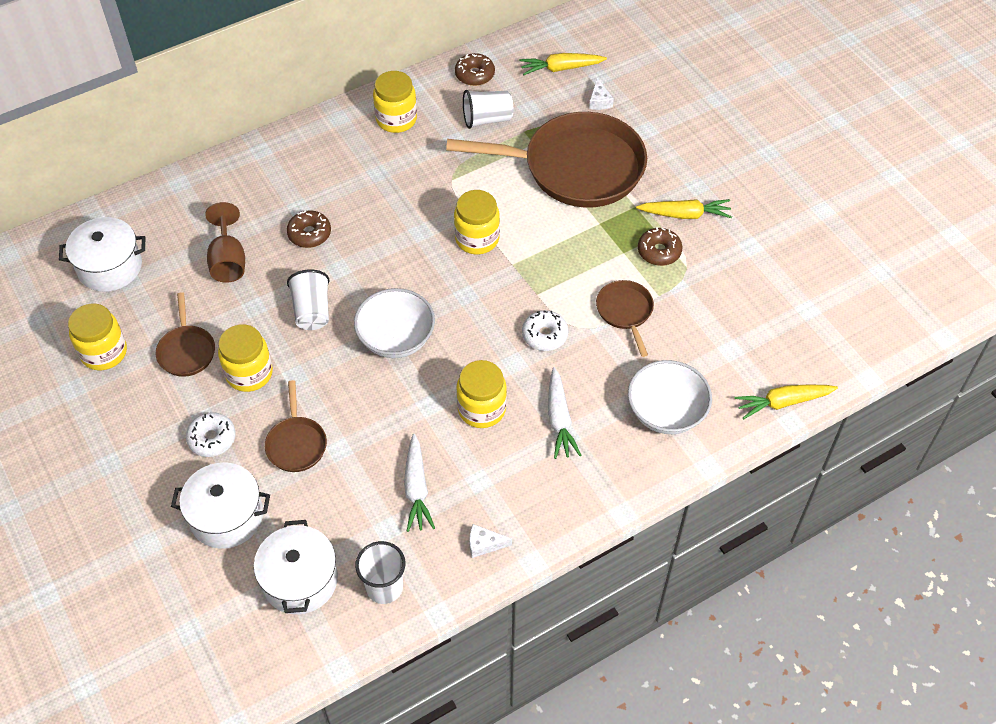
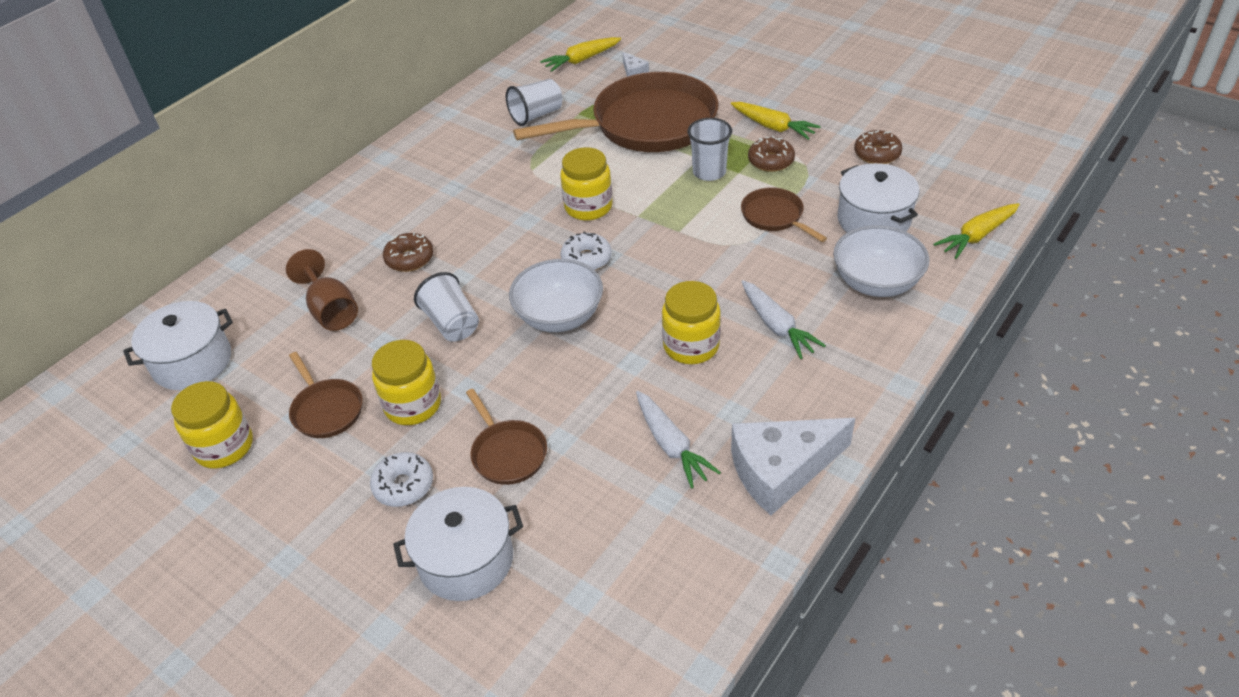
camera: 20 degrees left, 10 degrees down
white pot [254,520,338,614] -> white pot moved to [837,163,919,232]
white cup [355,541,406,604] -> white cup moved to [688,118,732,181]
yellow jar [373,71,417,133] -> none
brown donut [455,53,495,86] -> brown donut moved to [854,130,902,164]
white cheese [469,524,512,558] -> white cheese [731,418,855,515], size x2.36
white donut [522,310,569,351] -> white donut moved to [561,231,612,270]
yellow carrot [636,199,732,219] -> yellow carrot turned 60 degrees clockwise [731,102,821,140]

